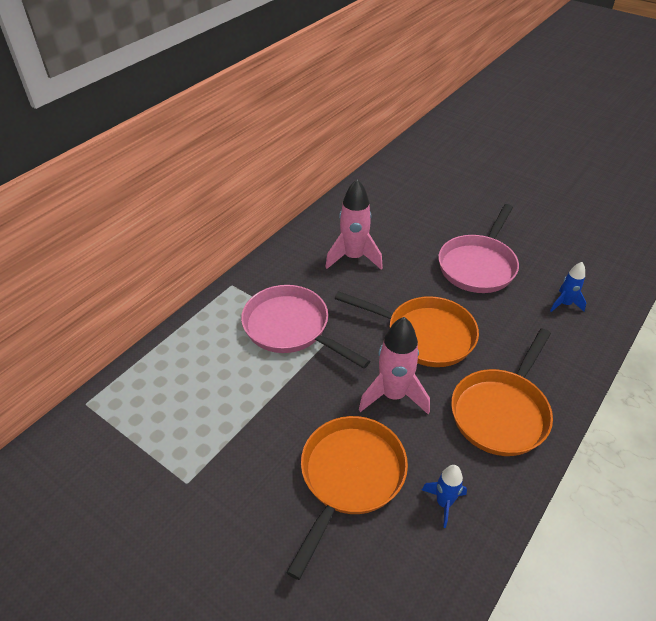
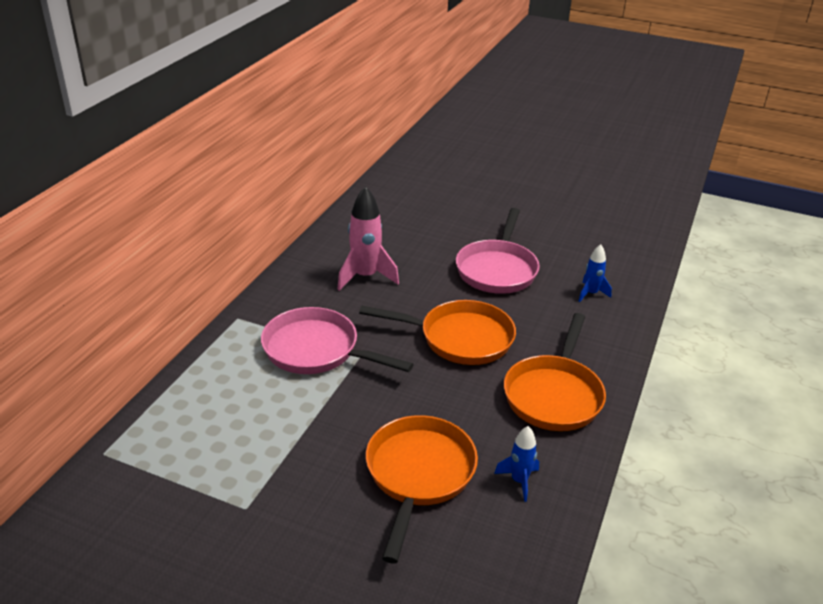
camera: 15 degrees left, 10 degrees down
pink rocket [359,317,430,414] -> none

